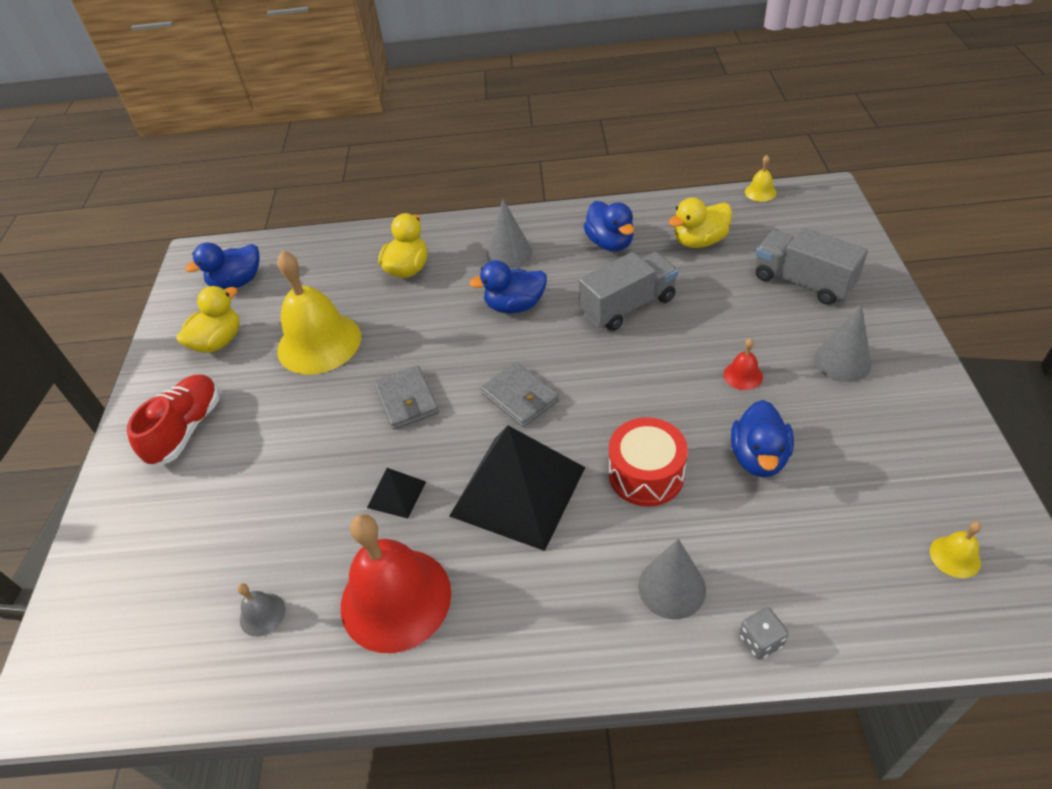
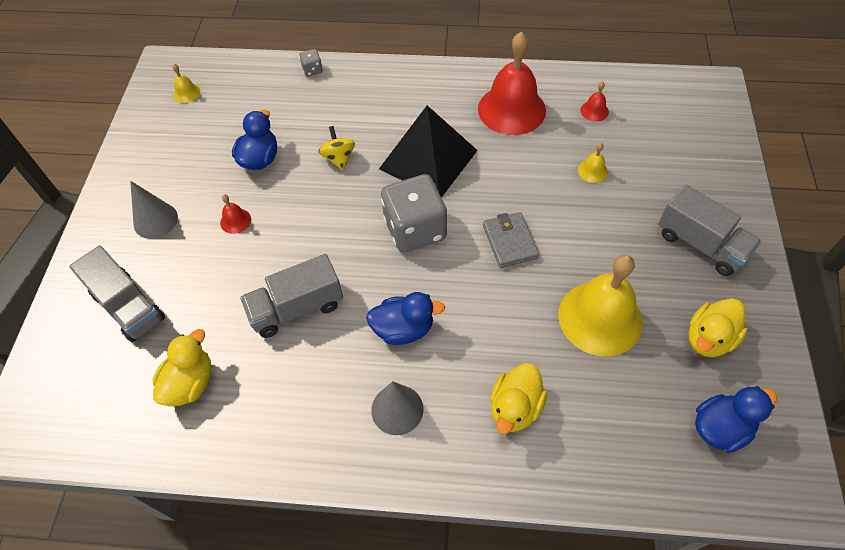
camera: 175 degrees left, 10 degrees up
red shoe [127,375,219,467] -> grey truck [658,184,762,276]
grey bell [238,584,286,637] -> red bell [580,81,609,122]
black pyramid [367,468,426,519] -> none
grey wallet [481,362,559,427] -> grey dice [381,174,447,253]
blue duck [583,201,634,251] -> none
red drum [609,417,688,507] -> yellow spinning top [318,126,355,171]
grey cone [638,539,706,619] -> none
yellow duck [668,197,732,248] -> yellow duck turned 45 degrees counterclockwise [152,329,211,406]
yellow bell [745,155,776,202] -> yellow bell moved to [578,143,608,183]

